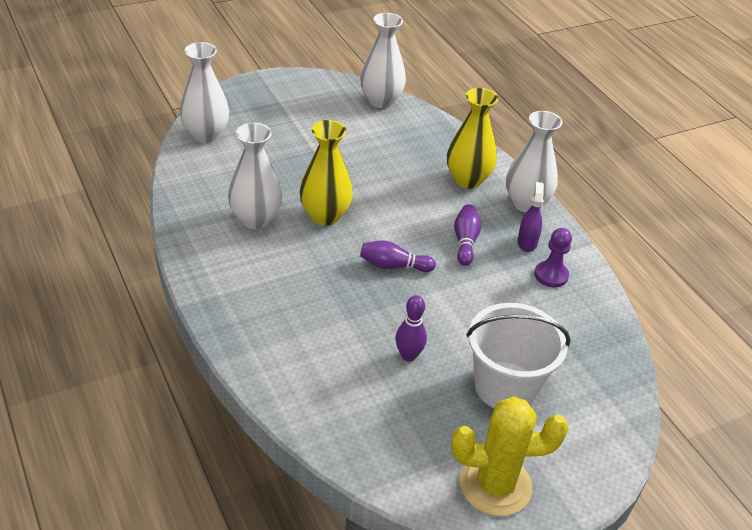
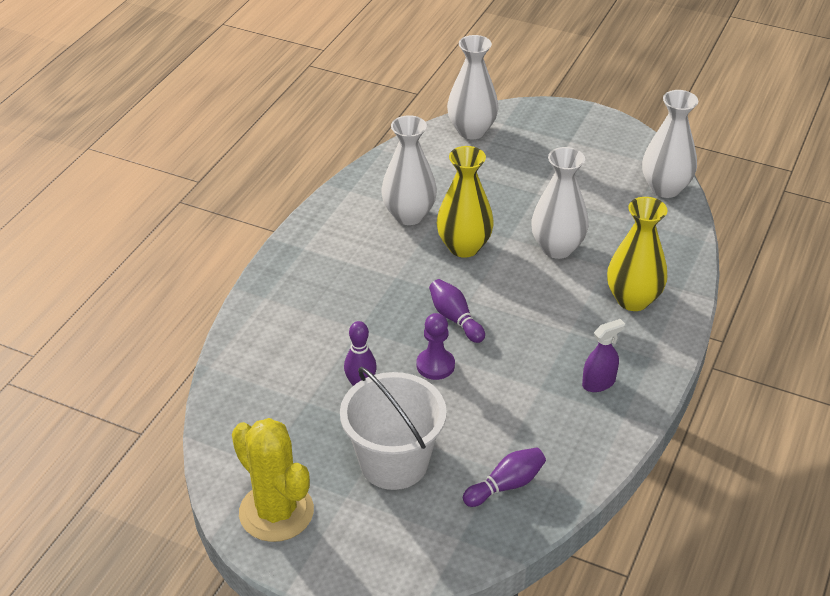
camera: 55 degrees right, 0 degrees up
purple bowling pin [454,204,482,266] -> purple bowling pin moved to [463,447,546,507]
white vase [506,111,562,212] -> white vase moved to [531,147,589,259]
purple pawn [534,228,572,288] -> purple pawn moved to [416,313,455,380]

